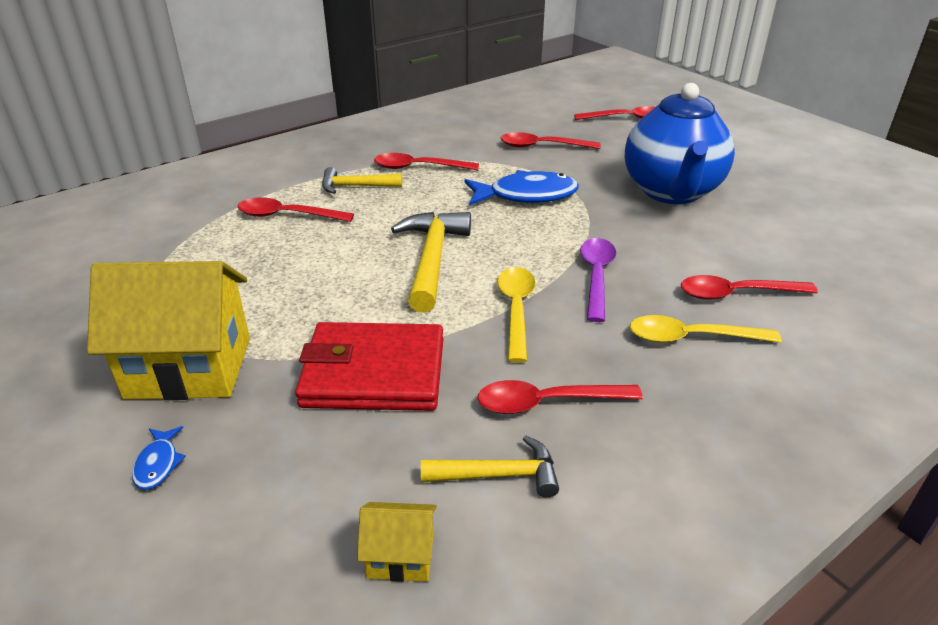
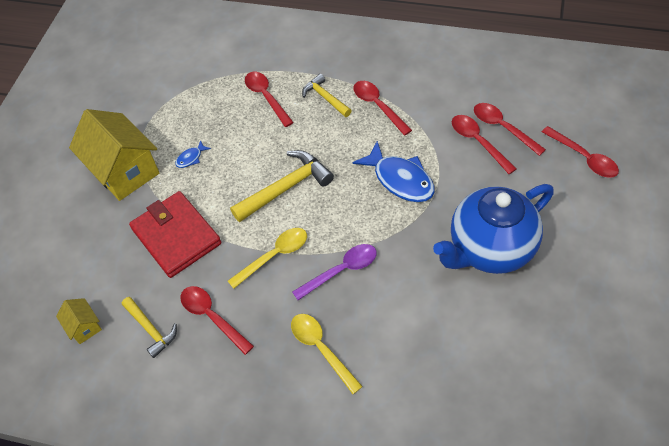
camera: 55 degrees right, 20 degrees up
blue fish [132,426,186,490] -> blue fish moved to [175,140,211,168]
red spoon [681,275,818,300] -> red spoon moved to [474,103,546,156]

